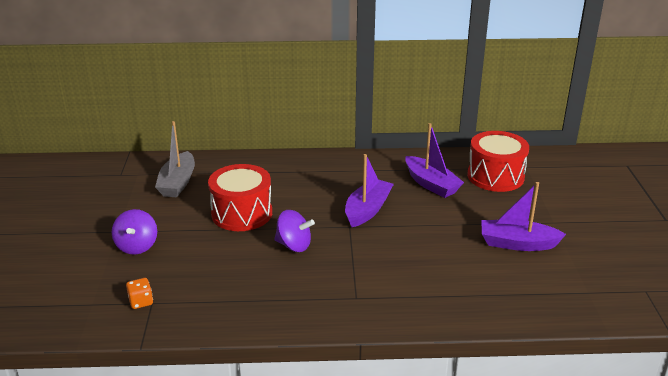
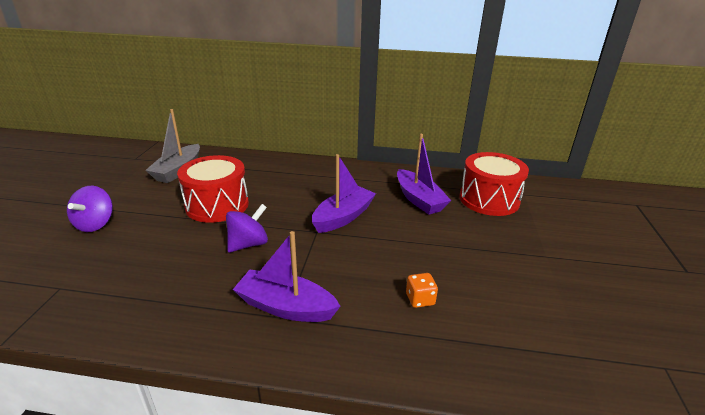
camera: 10 degrees right, 0 degrees up
orange dice [126,278,153,309] -> orange dice moved to [406,273,438,308]
purple spinning top [274,210,315,252] -> purple spinning top turned 75 degrees counterclockwise [226,204,268,253]
purple boat [481,182,566,251] -> purple boat moved to [233,231,340,322]

